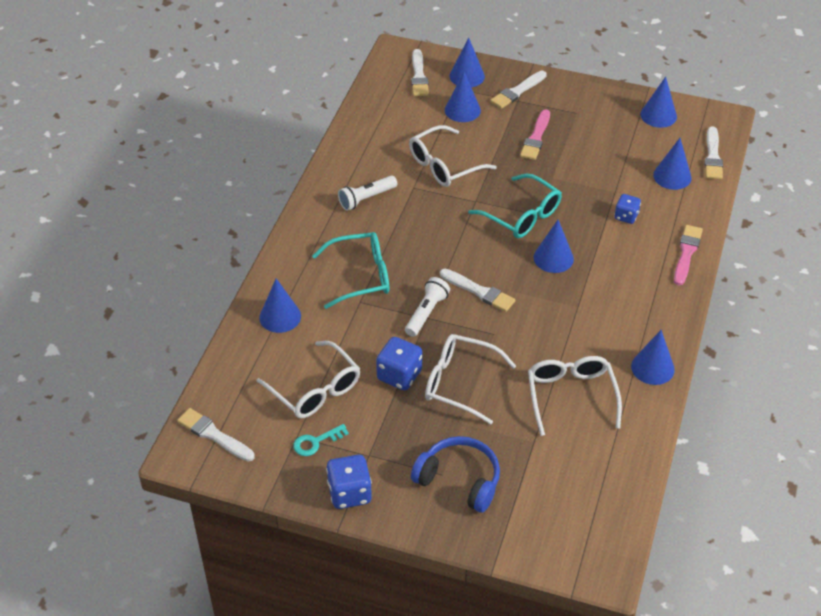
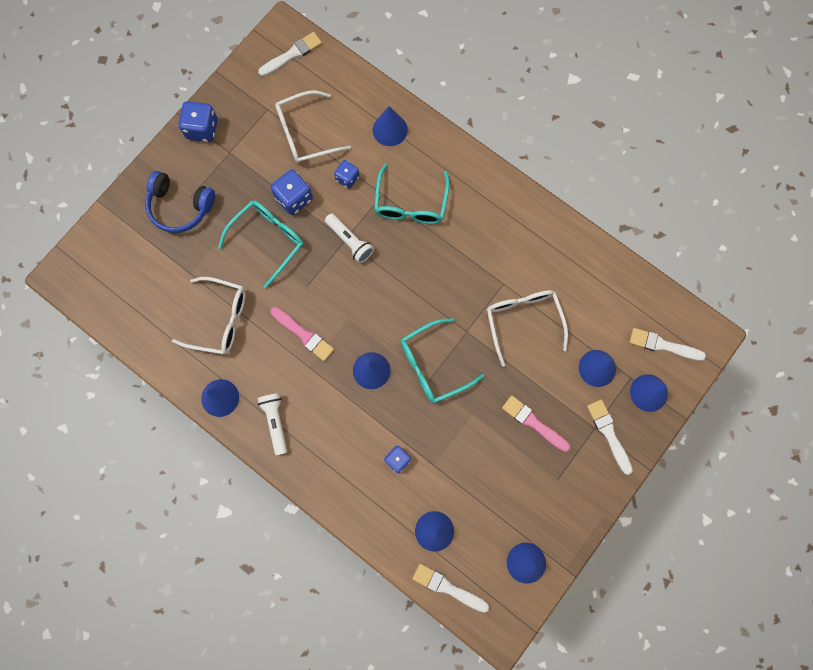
camera: 110 degrees right, 30 degrees up
turquoise key [293,424,349,456] -> none
white flashlight [338,175,397,211] -> white flashlight moved to [257,393,287,455]
blue headphones [411,436,500,513] -> blue headphones turned 60 degrees clockwise [145,171,215,233]
white glasses [425,334,516,424] -> turquoise glasses [218,201,303,288]
white brush [440,269,515,312] -> none
pink brush [674,225,703,286] -> pink brush moved to [270,307,334,361]
none -> blue dice [334,160,360,189]

